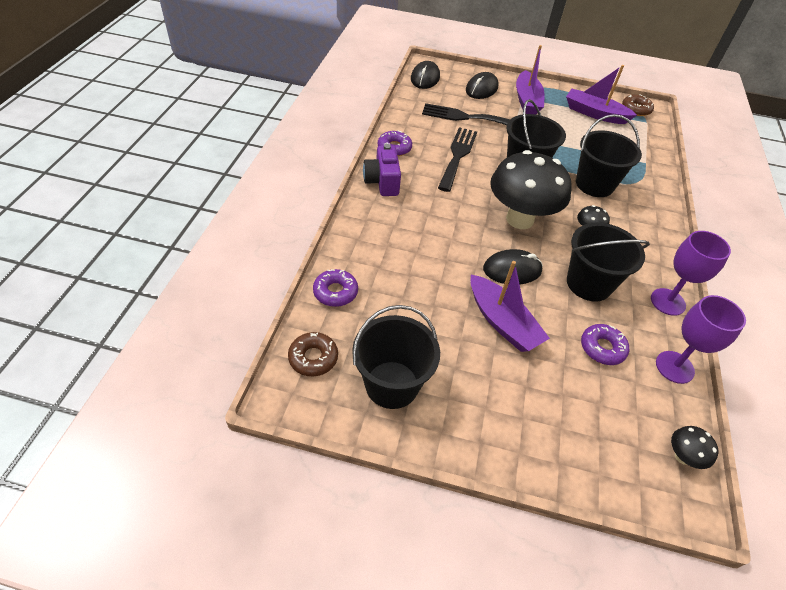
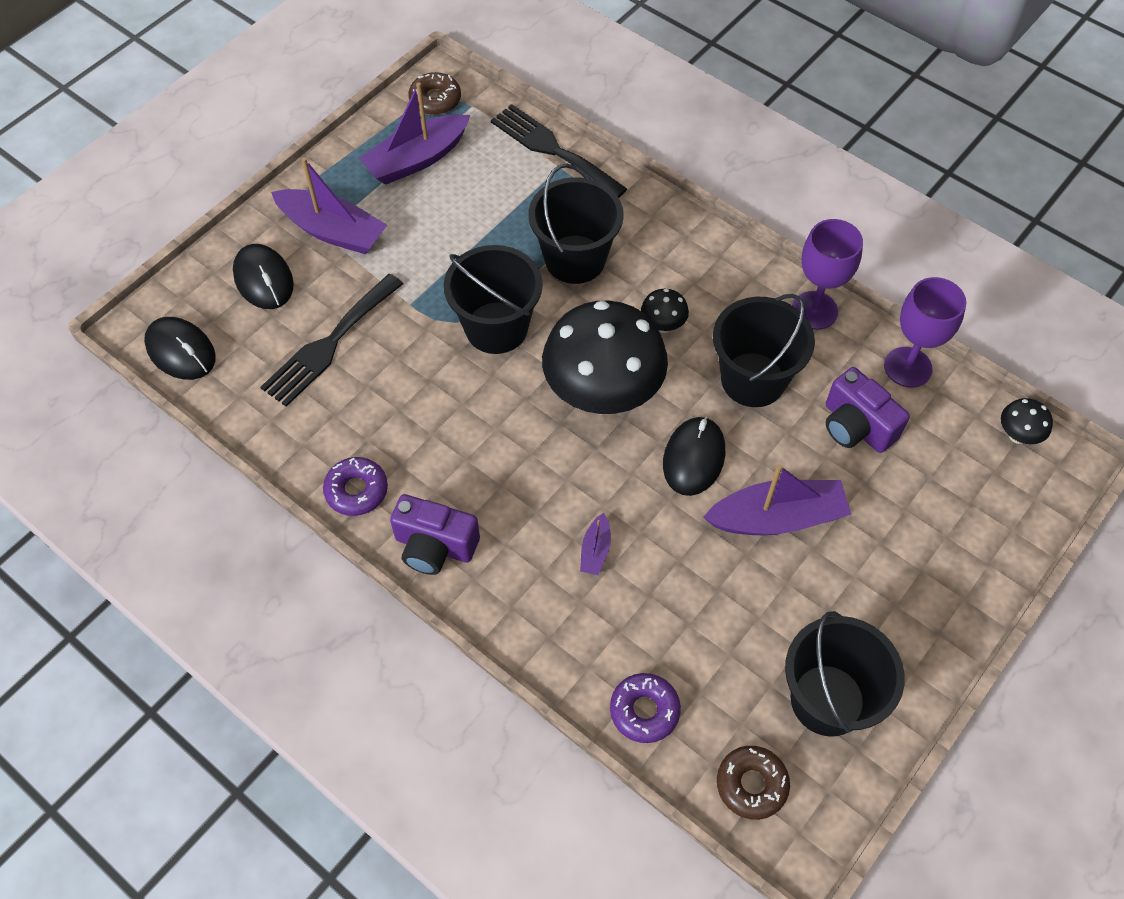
camera: 60 degrees left, 10 degrees up
black fork [438,127,477,192] -> black fork moved to [491,104,627,198]
purple donut [581,324,629,365] -> purple camera [826,367,910,453]
none -> purple boat [580,513,611,575]

